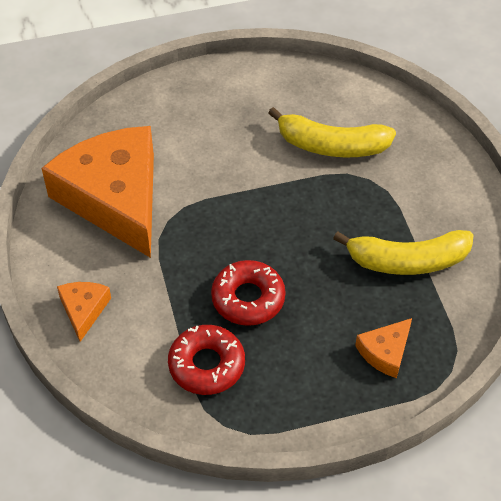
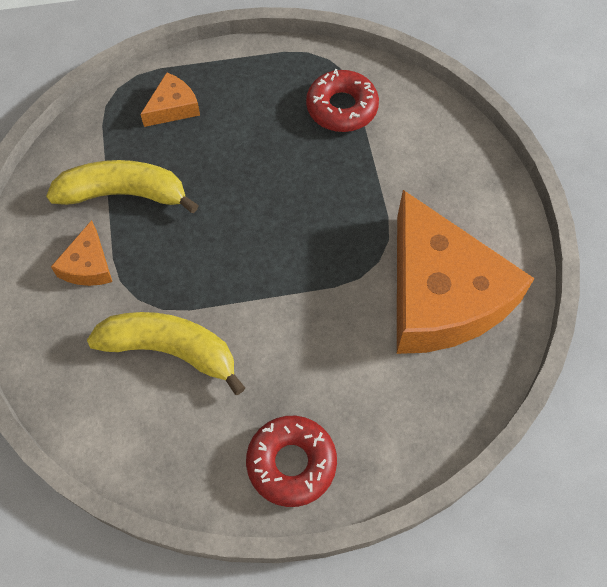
camera: 175 degrees left, 10 degrees up
orange cheese [57,282,111,342] -> orange cheese moved to [51,220,112,286]
red donut [211,260,285,326] -> red donut moved to [246,416,337,507]

